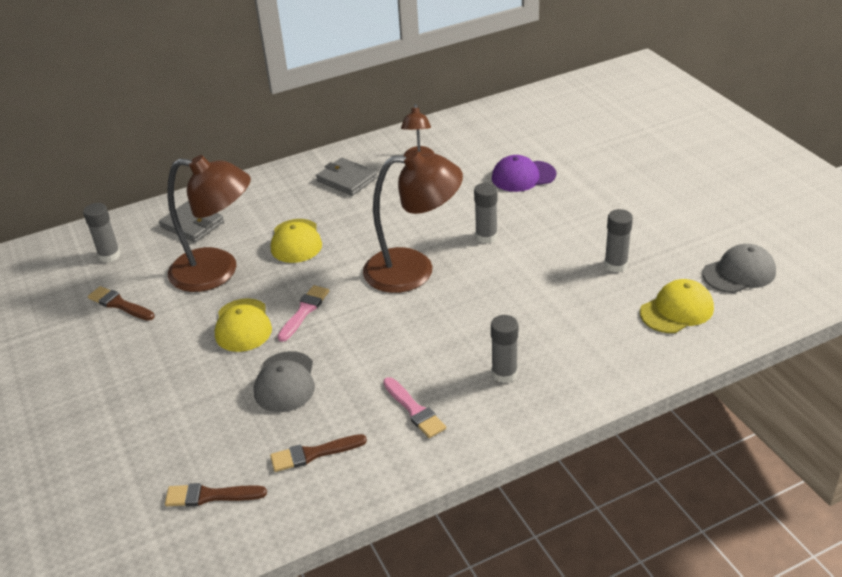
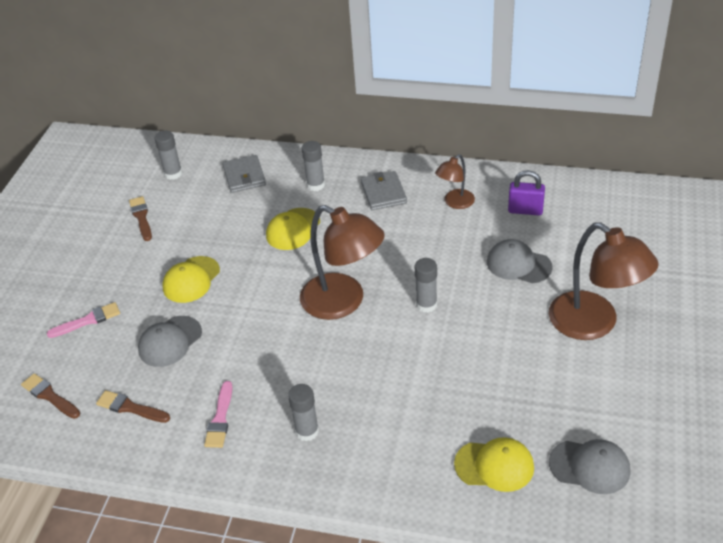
camera: 40 degrees right, 5 degrees up
brown lamp [167,155,251,292] -> brown lamp moved to [549,222,659,340]
pink brush [277,285,329,342] -> pink brush moved to [47,302,120,338]
purple cap [492,155,557,192] -> grey cap [487,239,553,284]
grey glue stick [604,209,633,272] -> grey glue stick moved to [302,141,325,191]
none -> purple padlock [508,170,545,215]

